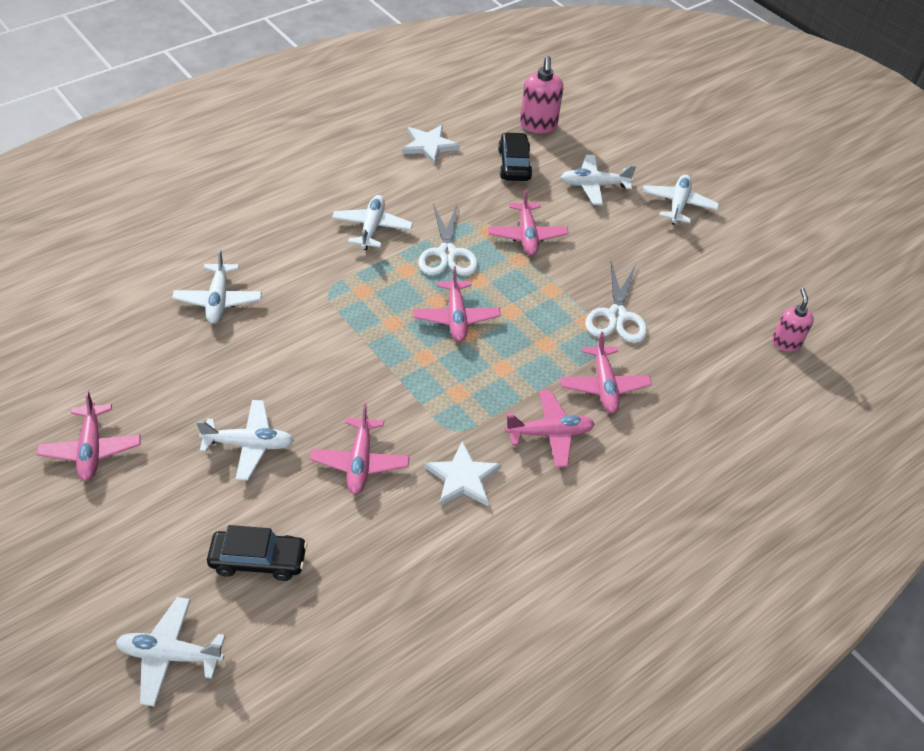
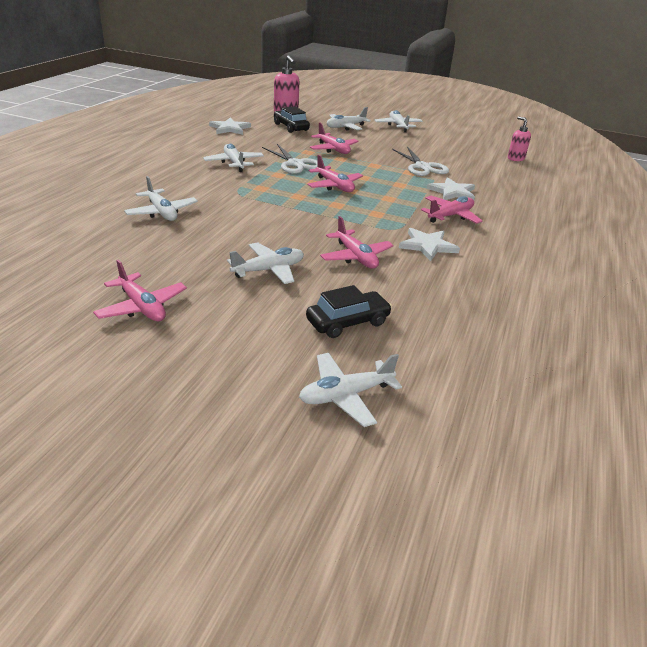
camera: 30 degrees left, 15 degrees down
pink plane [560,332,652,413] -> white star [427,177,475,200]

